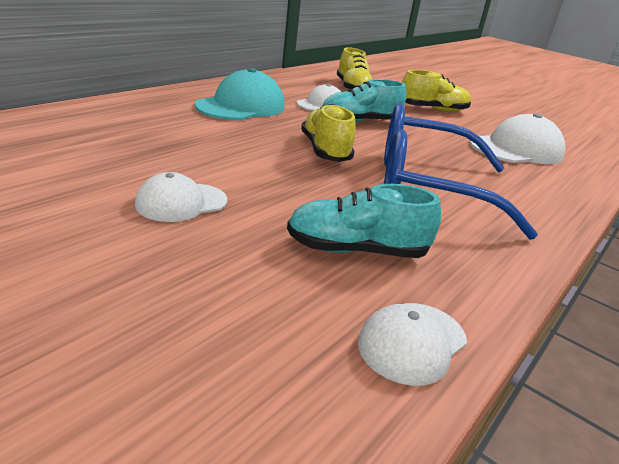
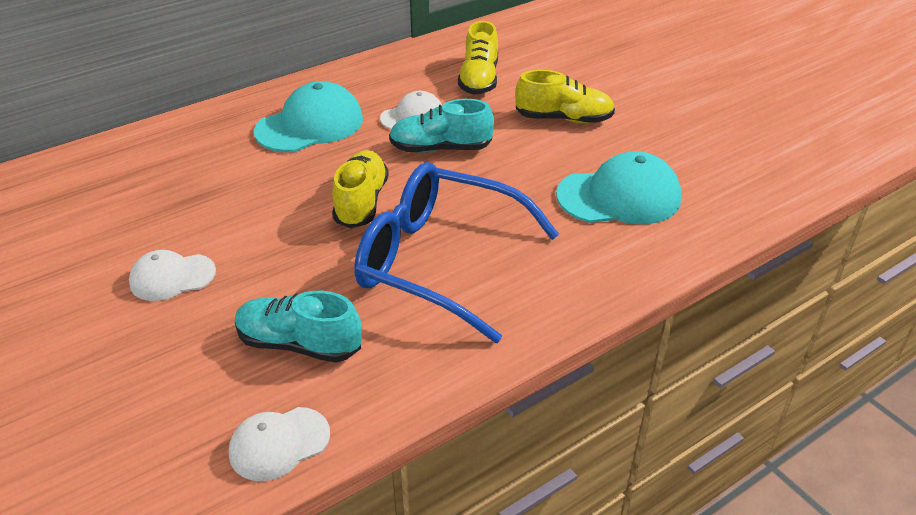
camera: 20 degrees right, 10 degrees up
white cap [469,113,566,164] -> turquoise cap [556,151,681,224]

